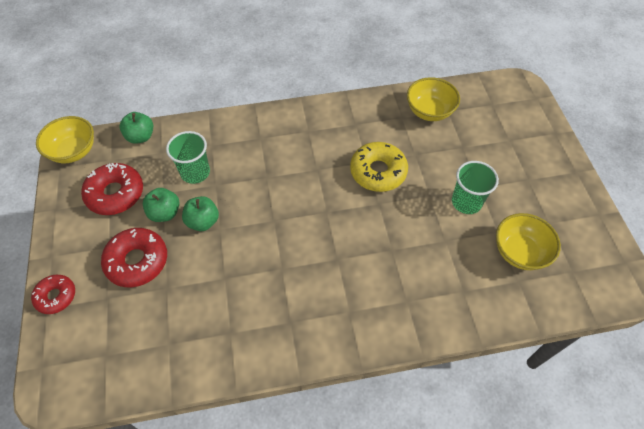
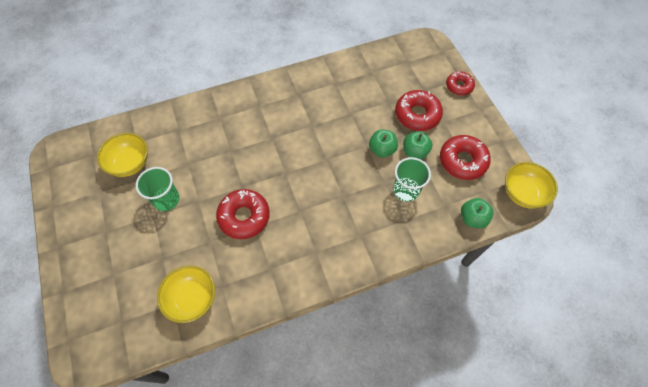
camera: 170 degrees right, 5 degrees up
yellow donut [350,142,408,192] -> red donut [216,189,270,239]

